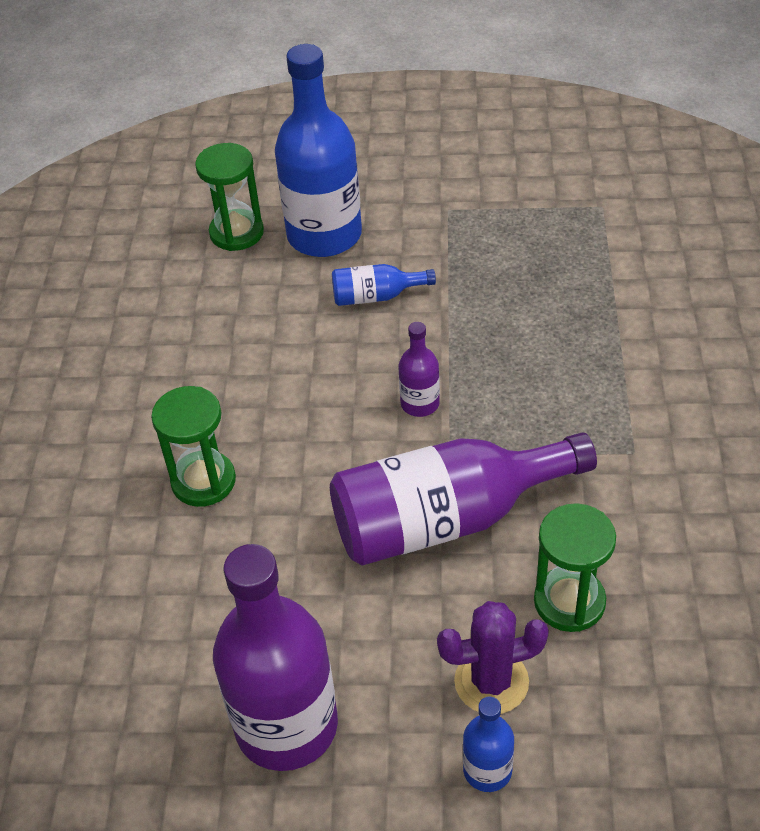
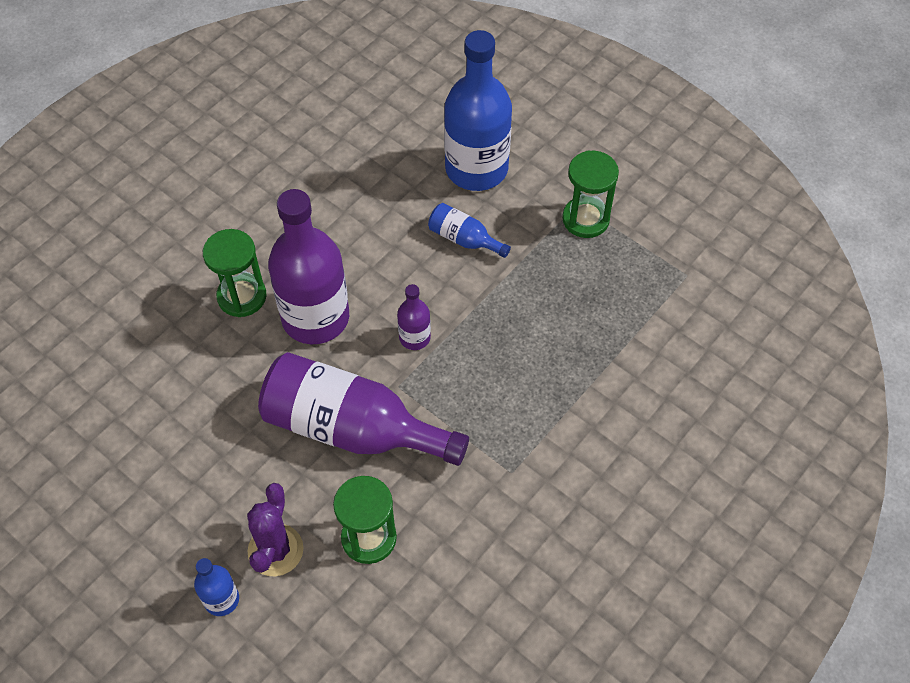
camera: 35 degrees right, 10 degrees up
green hourglass [195,143,264,251] -> green hourglass moved to [562,150,619,238]
purple bottle [213,544,338,771] -> purple bottle moved to [268,189,349,344]
purple cactus [437,601,549,714] -> purple cactus turned 75 degrees clockwise [247,483,304,576]

